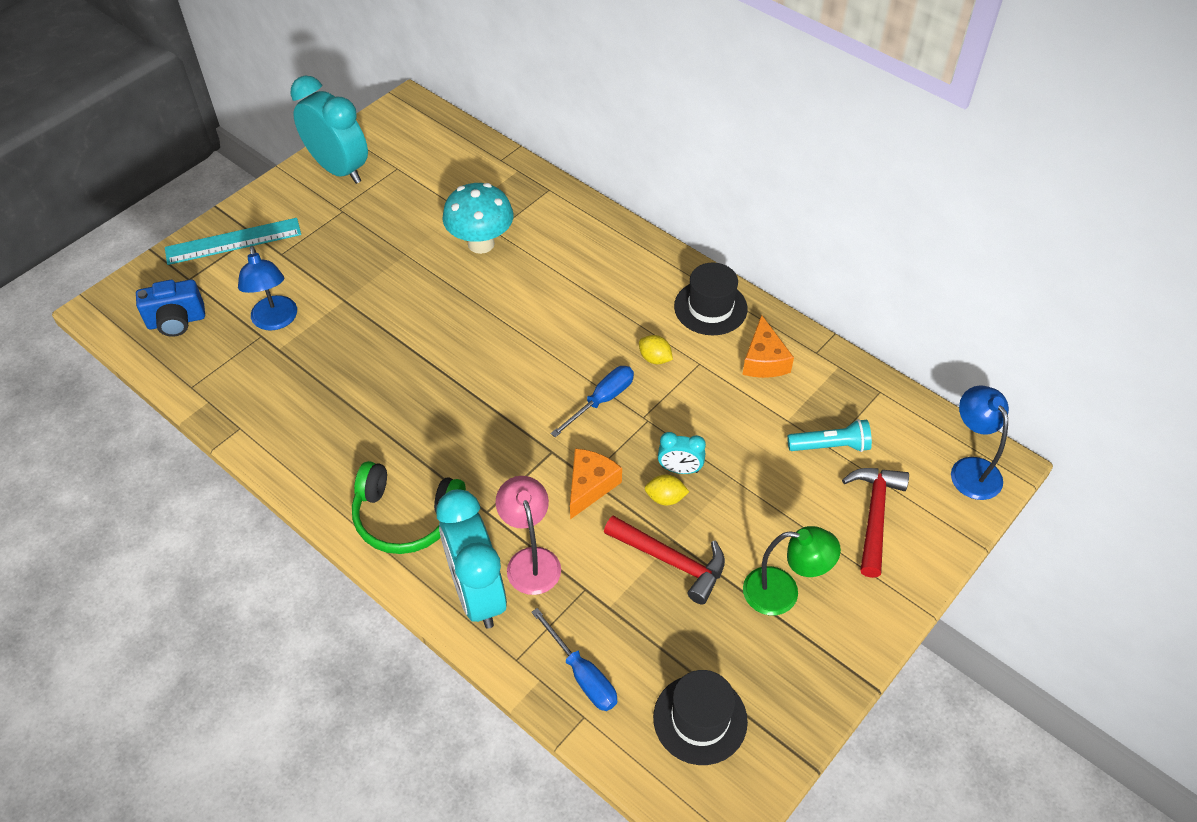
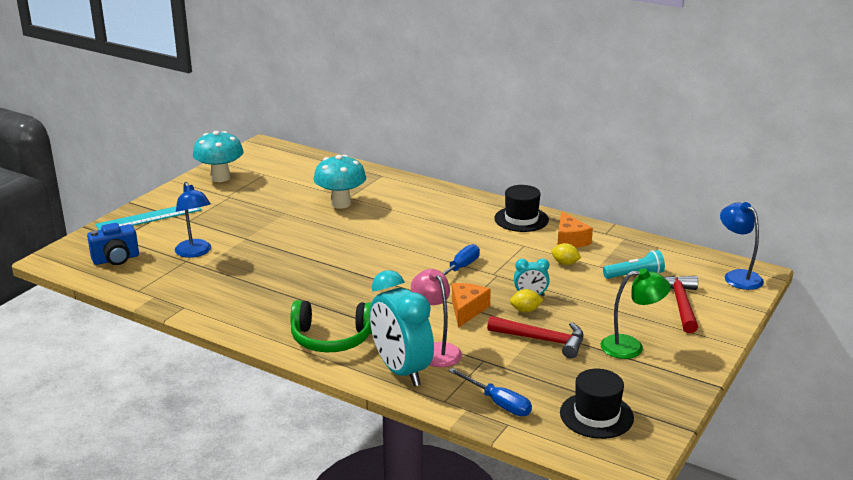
camera: 10 degrees left, 25 degrees down
turquoise clock [291,76,368,184] -> turquoise mushroom [193,131,244,182]
yellow lemon [639,335,673,364] -> yellow lemon moved to [551,243,581,265]

